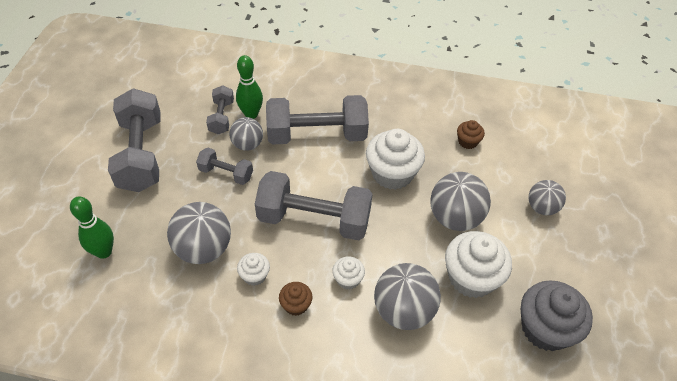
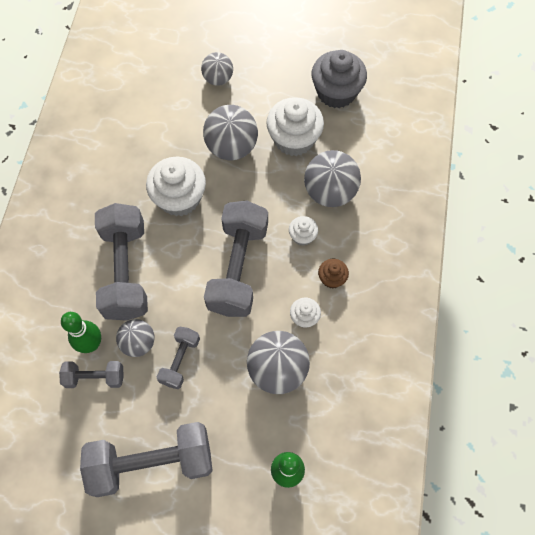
camera: 90 degrees left, 15 degrees up
brown cupcake [457,120,485,149] -> none

